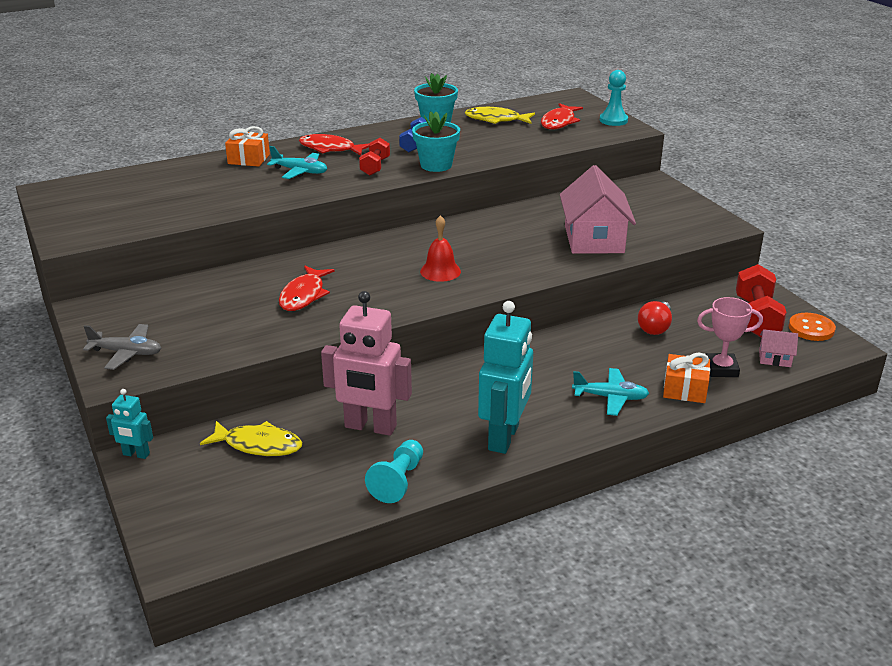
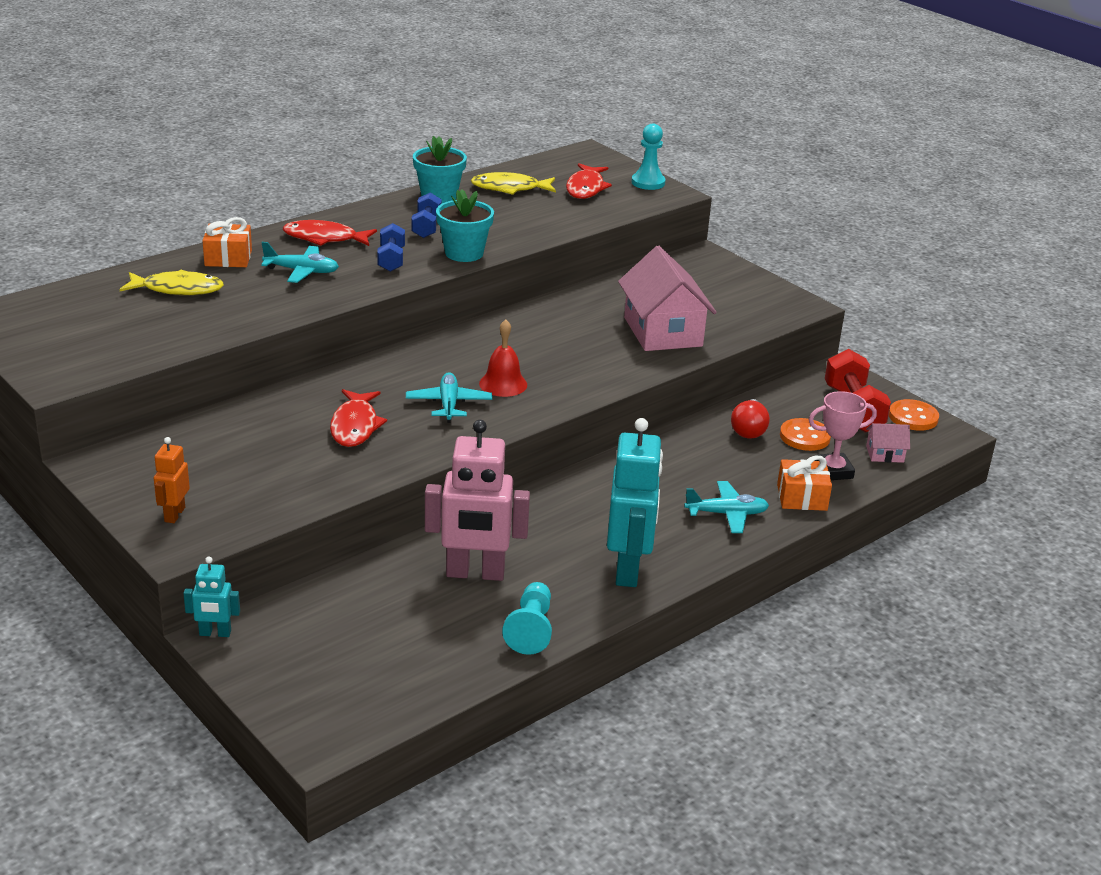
camera: 15 degrees left, 0 degrees up
grey plane [83,324,161,370] -> orange robot [154,437,190,523]
yellow fish [200,421,302,456] -> yellow fish moved to [120,270,224,295]
red dumbbell [359,138,390,176] -> blue dumbbell [377,223,405,272]
none -> turquoise plane [406,372,492,423]
none -> orange button [780,418,831,451]

